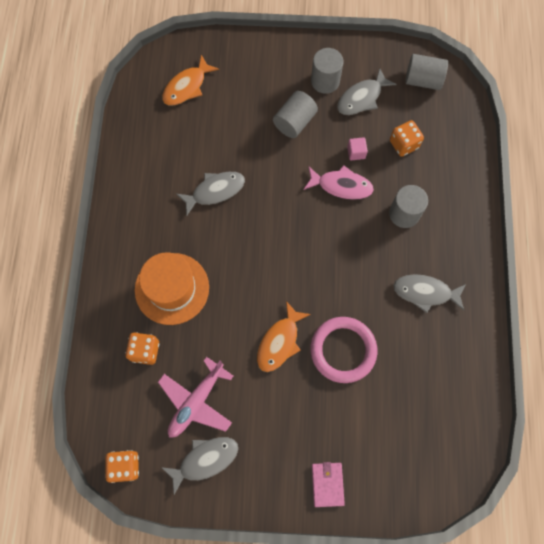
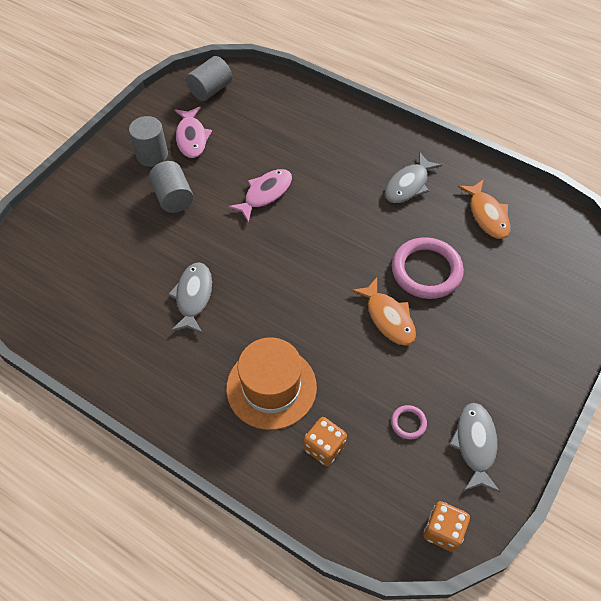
camera: 60 degrees left, 15 degrees down
pink plane [158,357,233,438] -> pink ring [391,405,427,439]
orange fish [162,55,219,105] -> orange fish moved to [458,179,510,239]
pink wallet [312,462,345,507] -> none
grey fish [337,69,397,115] -> pink fish [175,107,212,158]
pink cube [347,137,368,160] -> none
grey cylinder [389,185,428,228] -> none
orange dice [390,120,424,157] -> none

